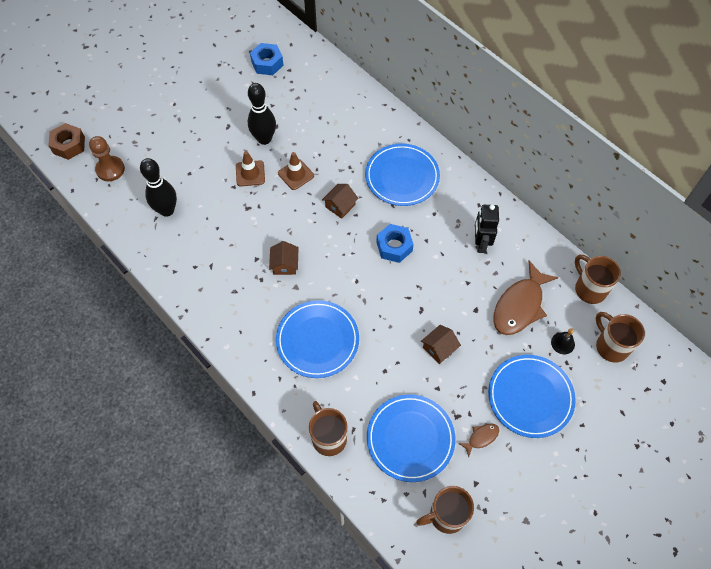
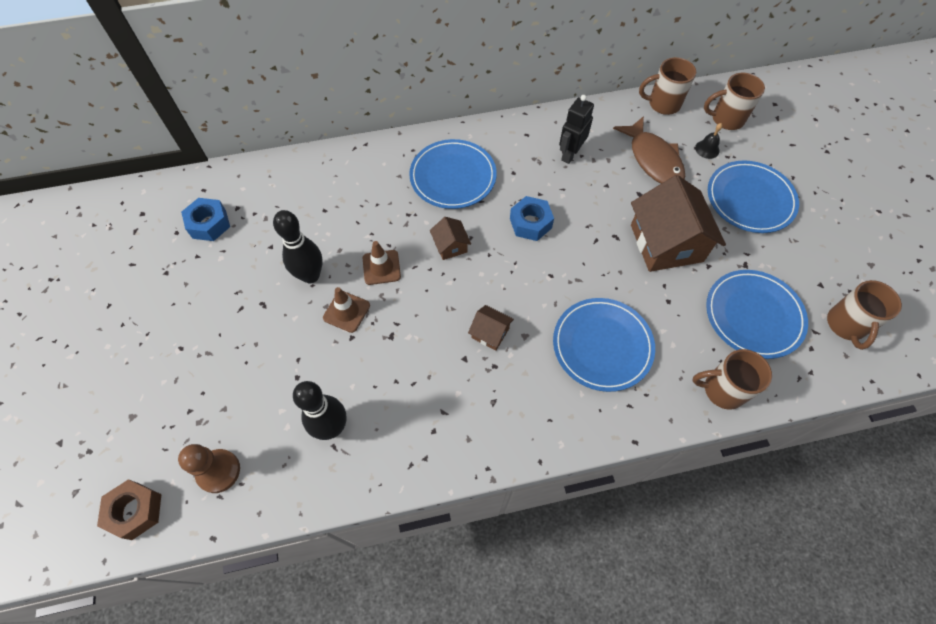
camera: 60 degrees left, 0 degrees up
brown house [421,325,461,364] -> brown house [631,175,726,272], size x2.18
brown fish [458,424,499,457] -> none
black robot [475,205,499,253] -> black robot turned 90 degrees clockwise [559,95,594,164]

